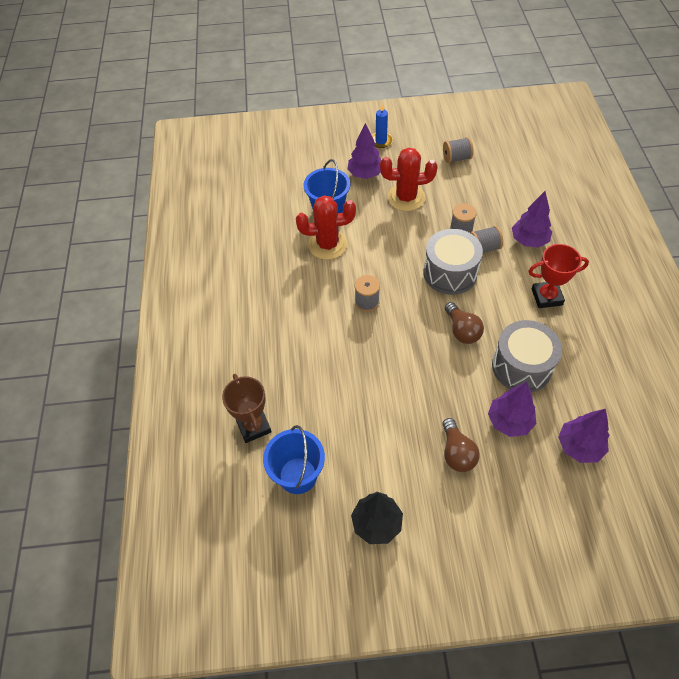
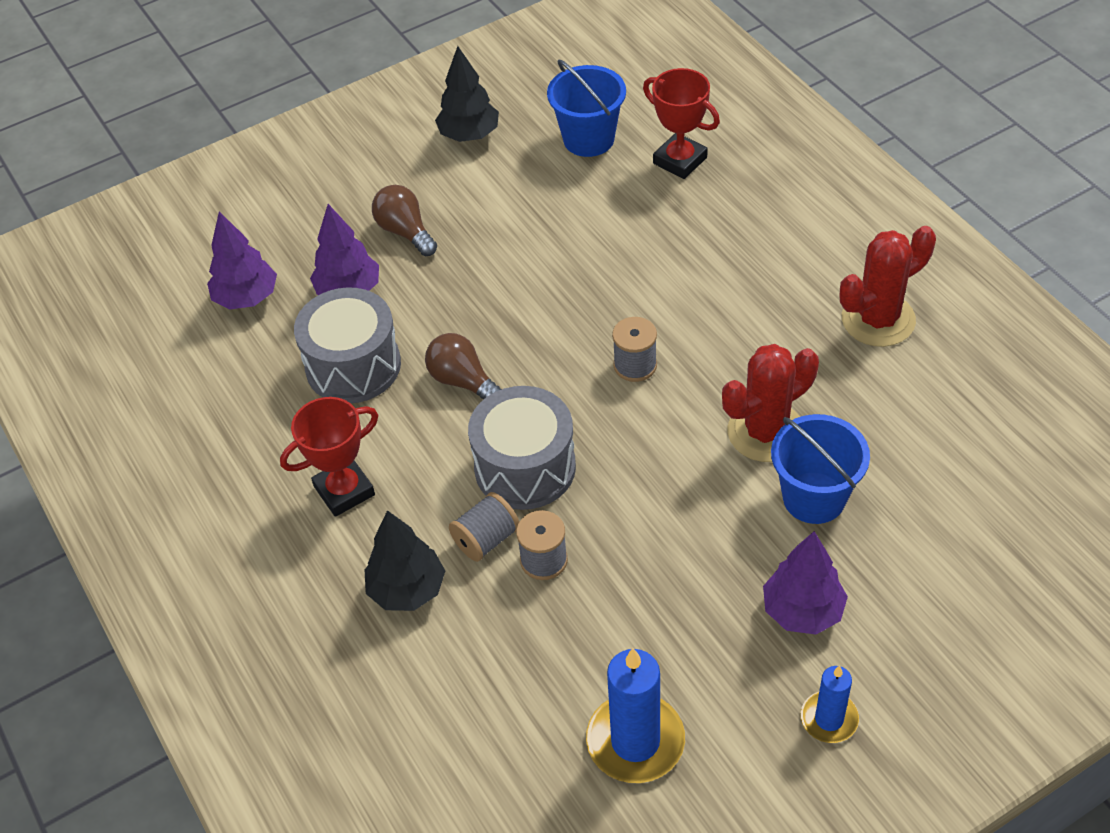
camera: 155 degrees right, 5 degrees down
brown trophy [222,374,272,443] -> red trophy [643,68,720,179]
red cactus [380,147,438,211] -> red cactus moved to [840,226,936,347]
grey spool [443,137,473,163] -> blue candle [586,648,685,783]
purple tree [512,191,552,248] -> black tree [365,510,445,611]

